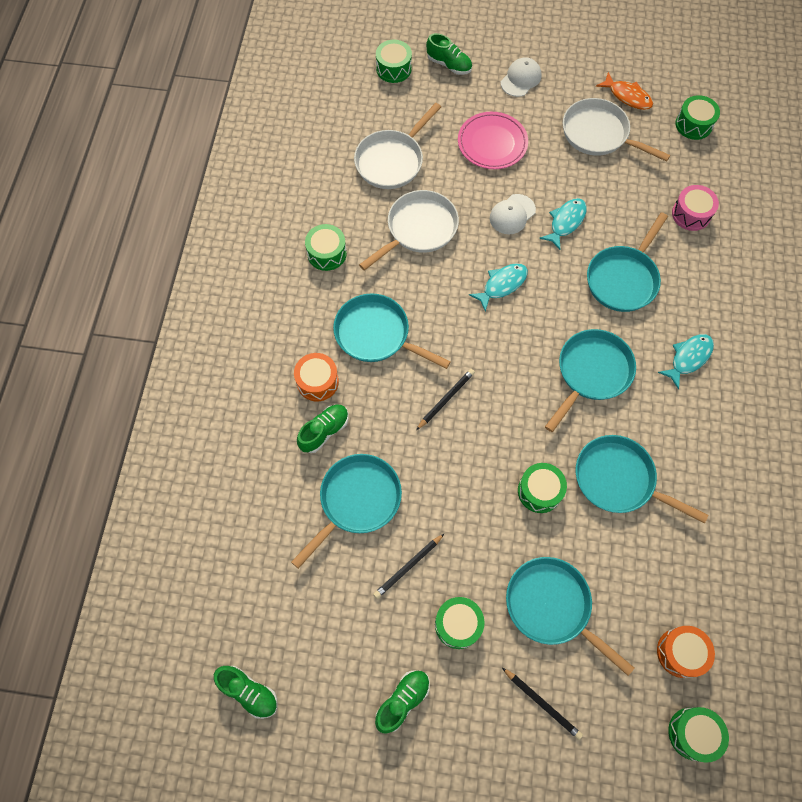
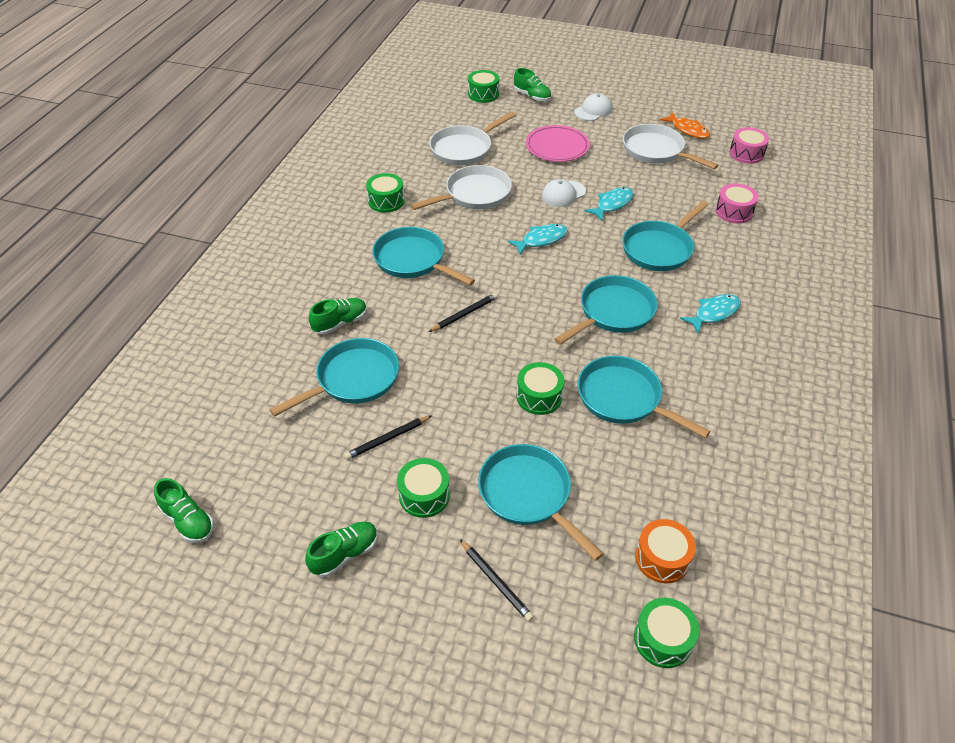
camera: 10 degrees right, 20 degrees down
orange drum [294,353,339,401] -> none
green drum [675,95,720,140] -> pink drum [729,127,769,164]

